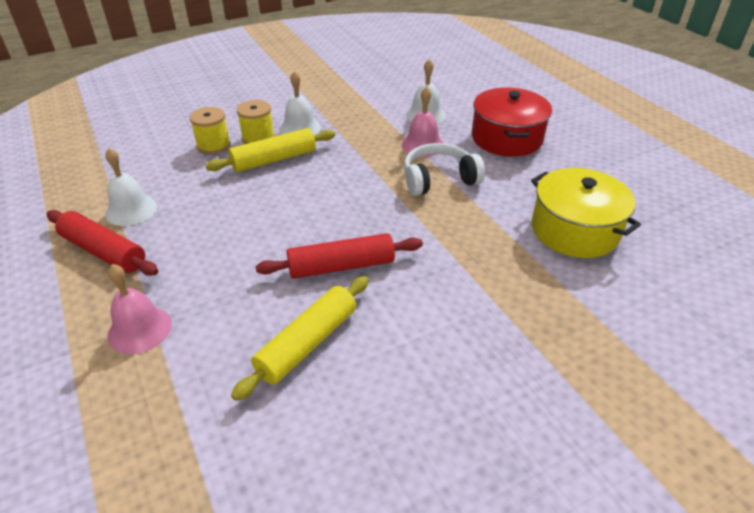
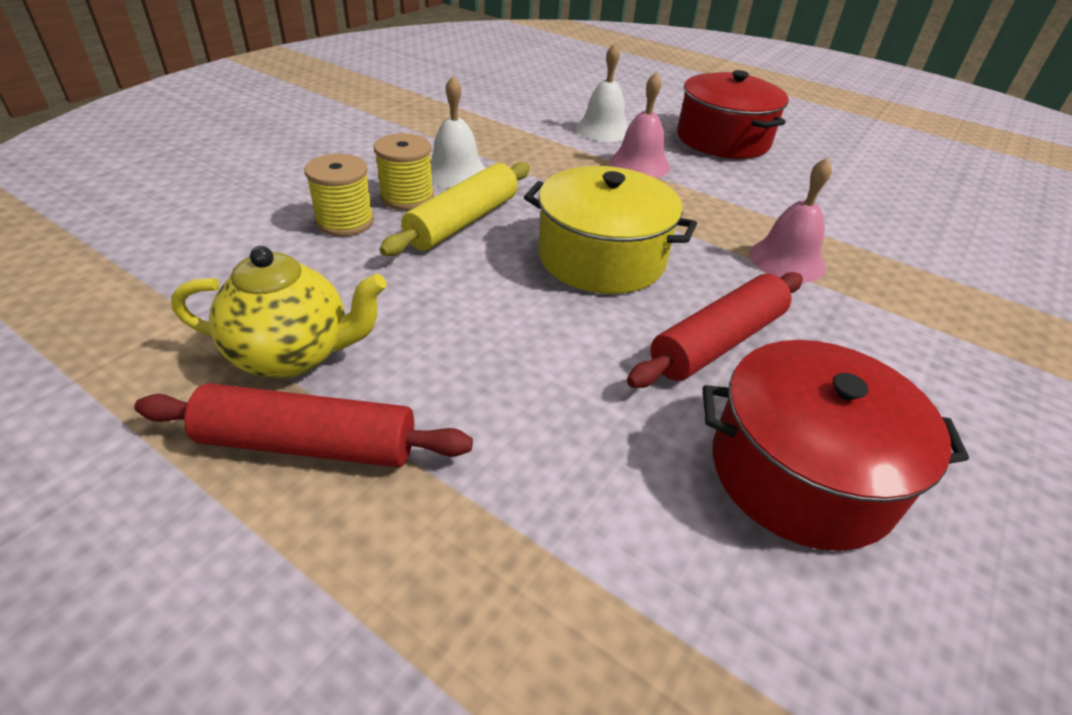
camera: 30 degrees left, 0 degrees up
white bell [105,148,157,226] -> yellow teapot [171,246,387,378]
pink bell [107,264,172,354] -> pink bell moved to [749,158,832,282]
yellow rolling pin [231,276,369,401] -> red pot [703,340,969,551]
white headphones [404,143,485,196] -> none
yellow pot [531,168,641,258] -> yellow pot moved to [524,166,697,294]

